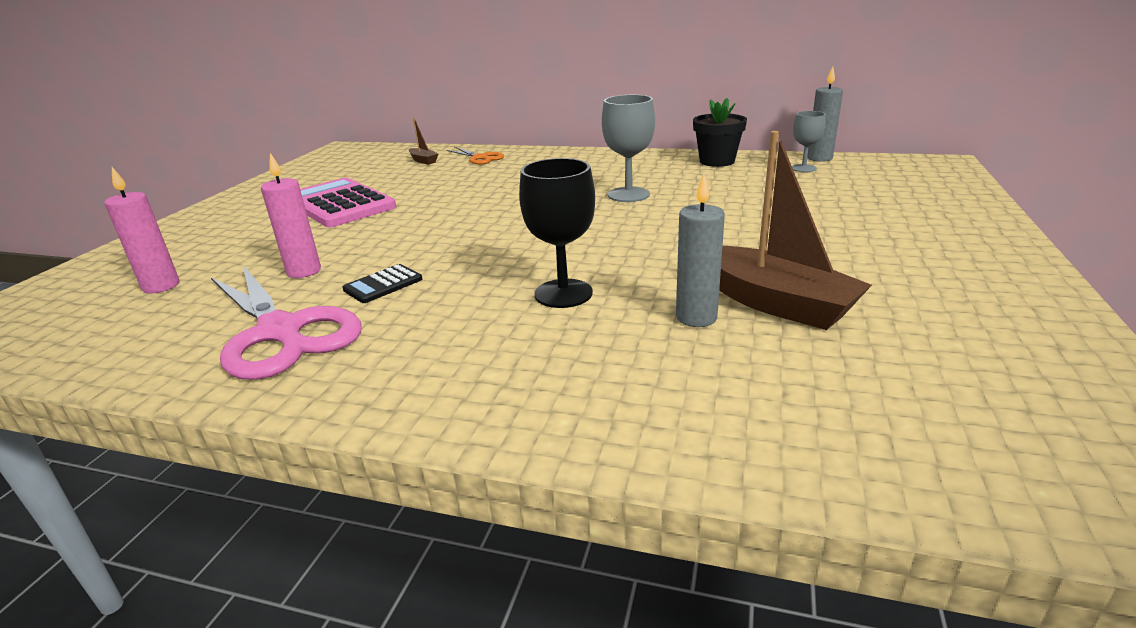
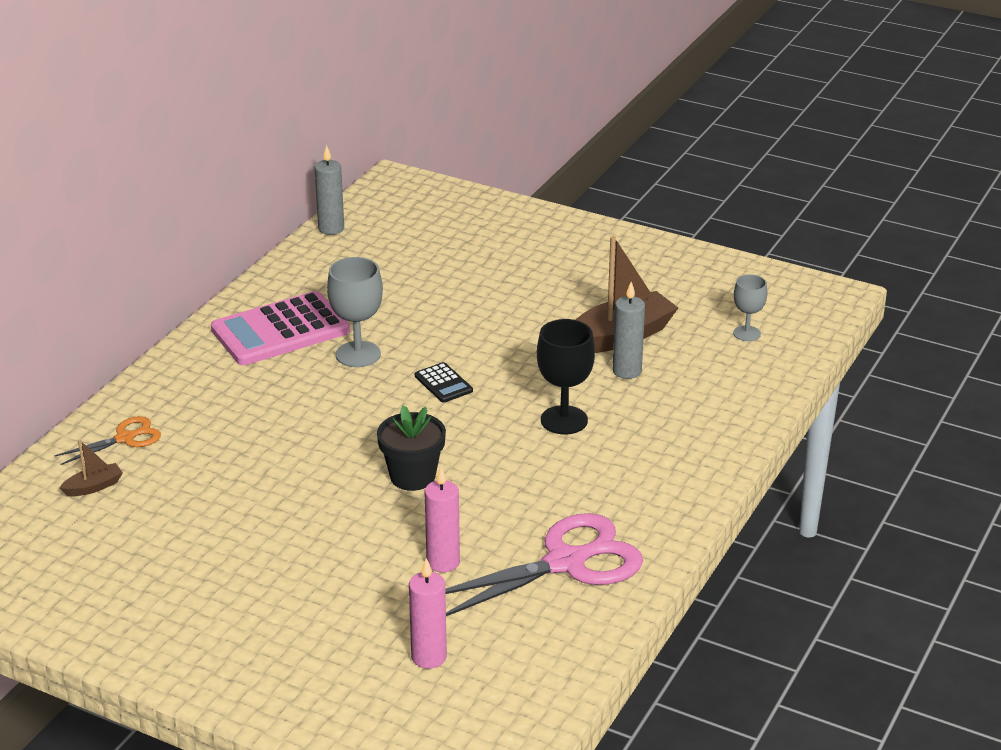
camera: 80 degrees left, 5 degrees up
pink calculator [300,178,396,227] -> pink calculator moved to [211,291,350,365]
black calculator [343,264,422,303] -> black calculator moved to [415,362,473,403]
black flower pot [693,98,747,167] -> black flower pot moved to [377,405,446,491]
grey goblet [792,111,826,172] -> grey goblet moved to [733,274,767,341]

